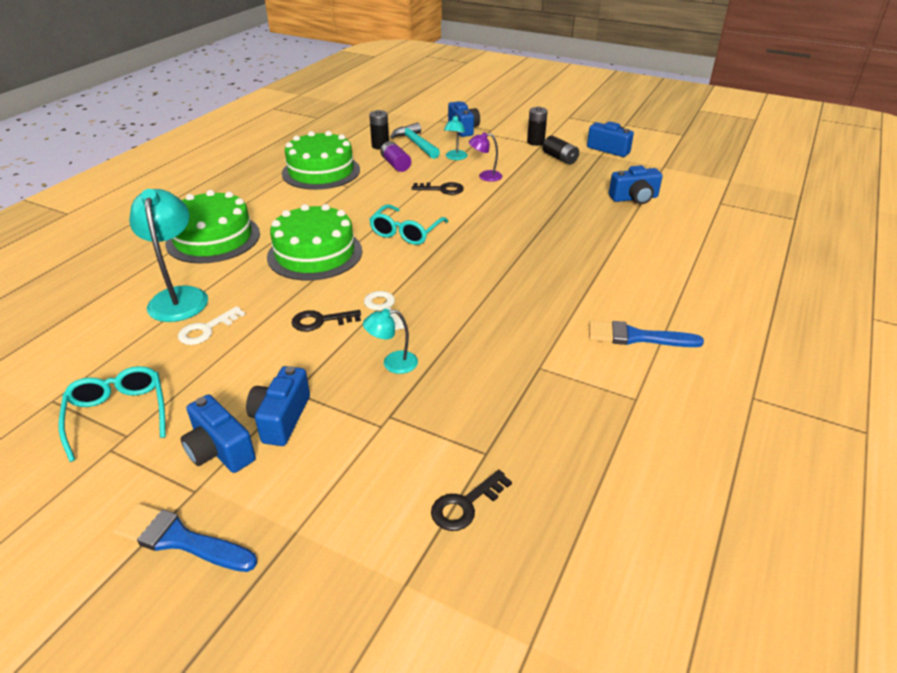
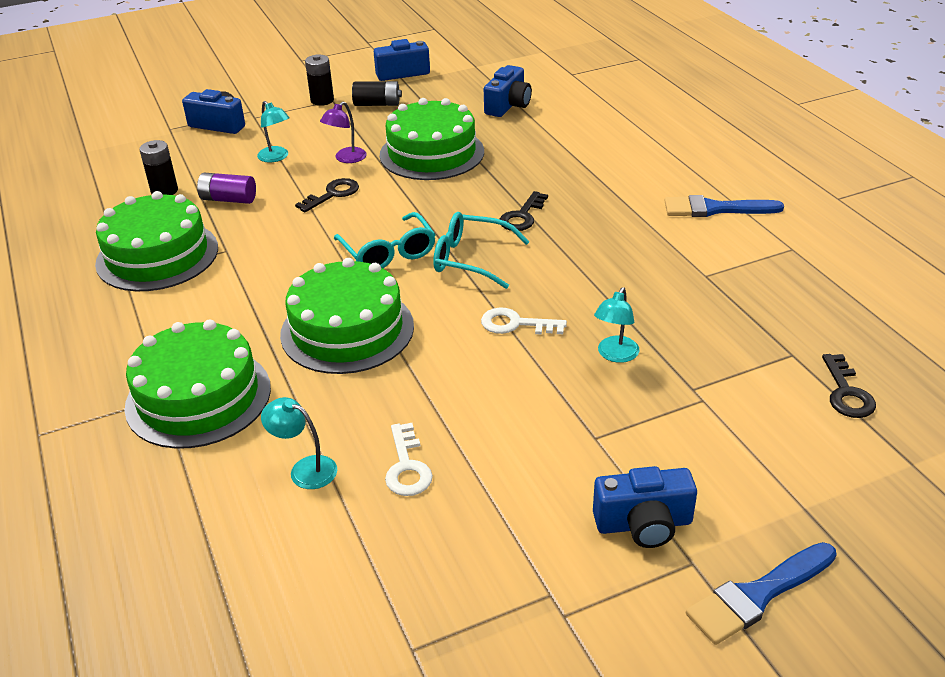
camera: 50 degrees left, 0 degrees up
turquoise glasses [59,366,166,462] -> turquoise glasses moved to [433,212,530,289]
turquoise lamp [129,189,208,322] -> turquoise lamp [261,397,337,489], size x0.53
blue camera [246,366,310,446] -> none
black key [292,310,361,332] -> black key moved to [500,191,548,231]
turquoise hammer [390,123,440,159] -> none
blue brush [589,320,704,347] -> blue brush turned 45 degrees clockwise [664,195,784,217]
none -> green cake [380,98,484,180]

